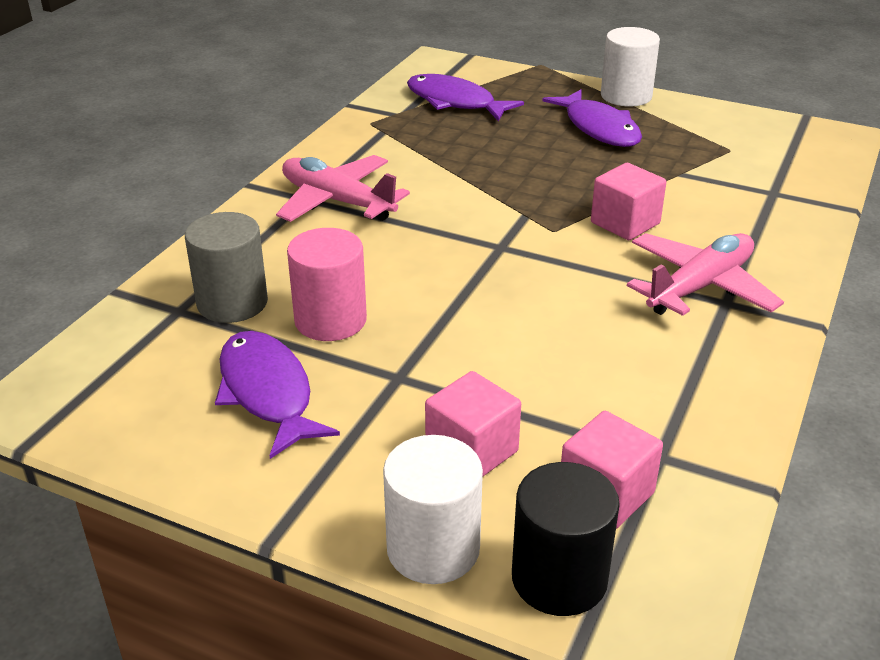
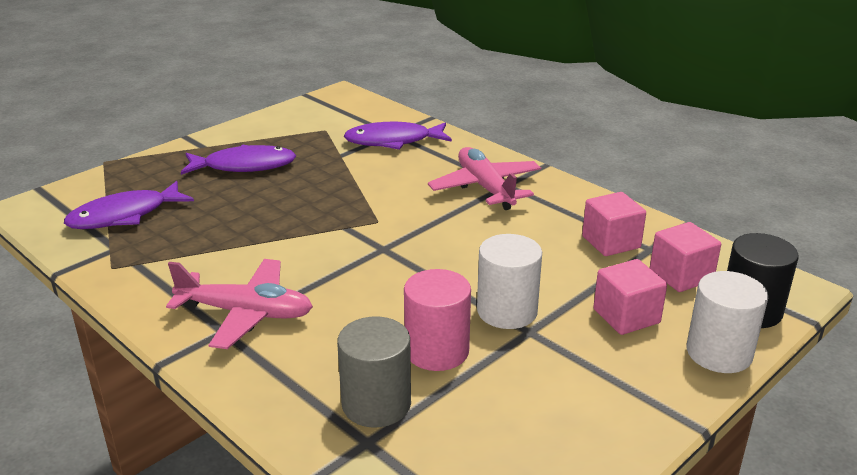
camera: 70 degrees left, 5 degrees down
purple fish [215,331,340,459] -> purple fish moved to [344,122,452,150]
pink plane [276,155,410,222] -> pink plane turned 135 degrees counterclockwise [166,259,313,349]
pink cube [591,163,666,240] -> pink cube moved to [582,192,646,256]
white cylinder [601,27,660,106] -> white cylinder moved to [477,234,542,329]

